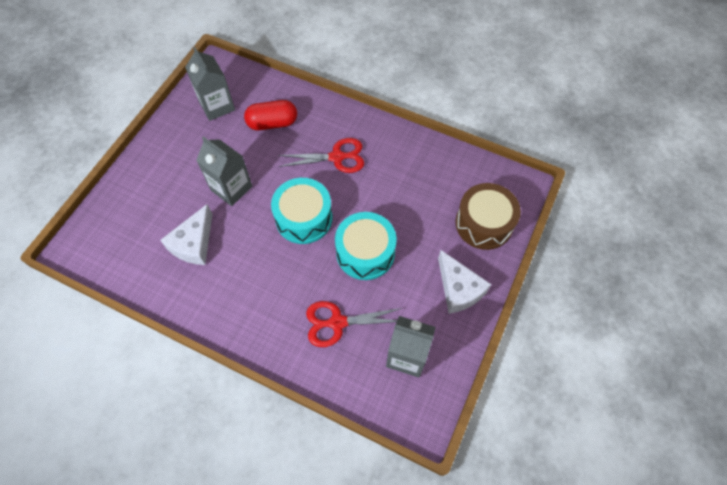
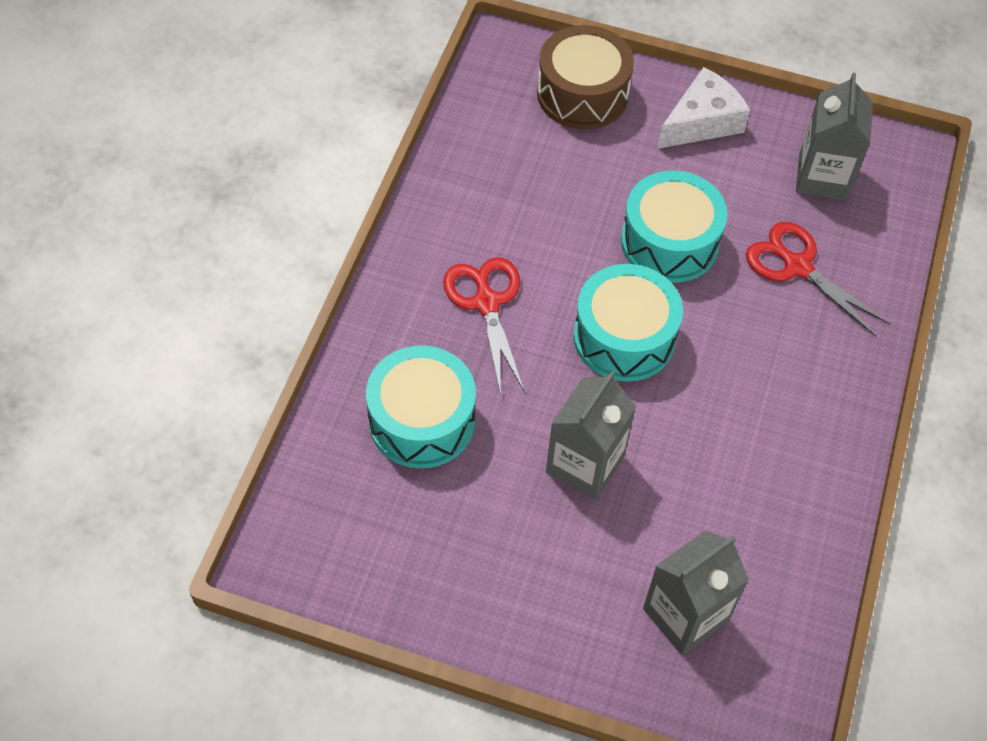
camera: 100 degrees left, 5 degrees down
white cheese [160,204,213,265] -> none
grey carton [185,47,235,121] -> grey carton moved to [643,530,749,656]
red capsule [244,100,297,130] -> turquoise drum [366,346,476,468]
red scissors [306,301,402,347] -> red scissors turned 150 degrees clockwise [746,222,891,337]

